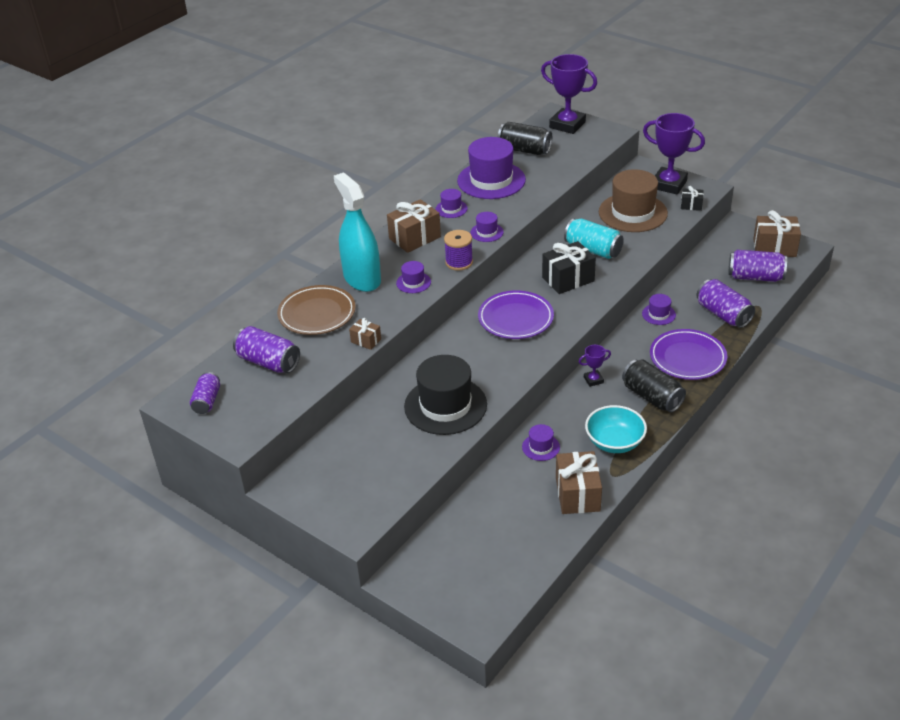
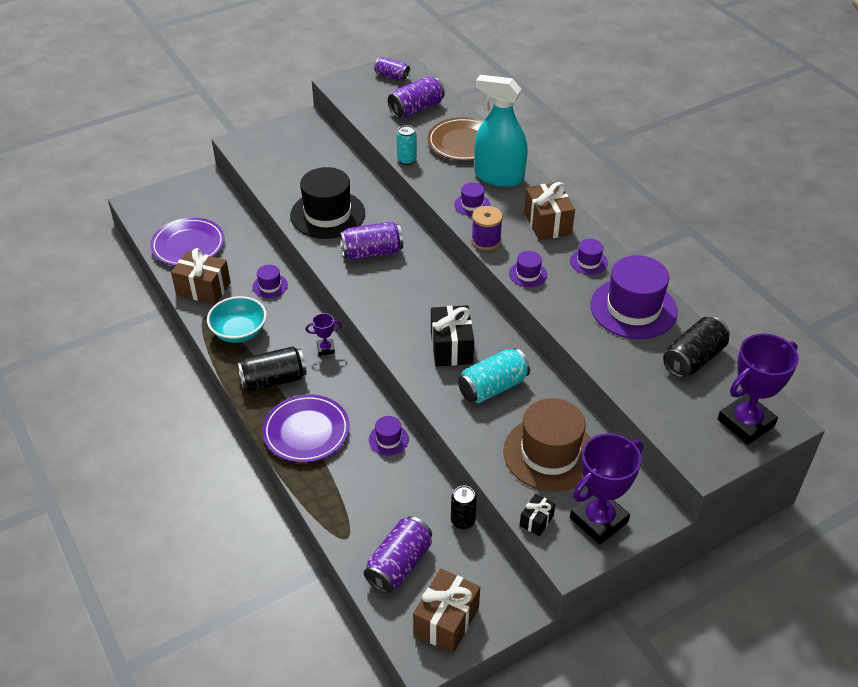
camera: 110 degrees right, 5 degrees up
turquoise spray bottle [334,172,381,292] -> turquoise spray bottle turned 150 degrees counterclockwise [474,75,528,187]
brown gift [349,318,381,350] -> turquoise can [397,125,417,165]
purple plate [478,290,554,339] -> purple plate moved to [150,218,225,266]
purple trophy [579,345,611,387] -> purple trophy turned 75 degrees clockwise [306,313,342,356]
purple can [696,279,755,328] -> purple can moved to [340,221,403,260]
none -> black can [451,486,477,529]

